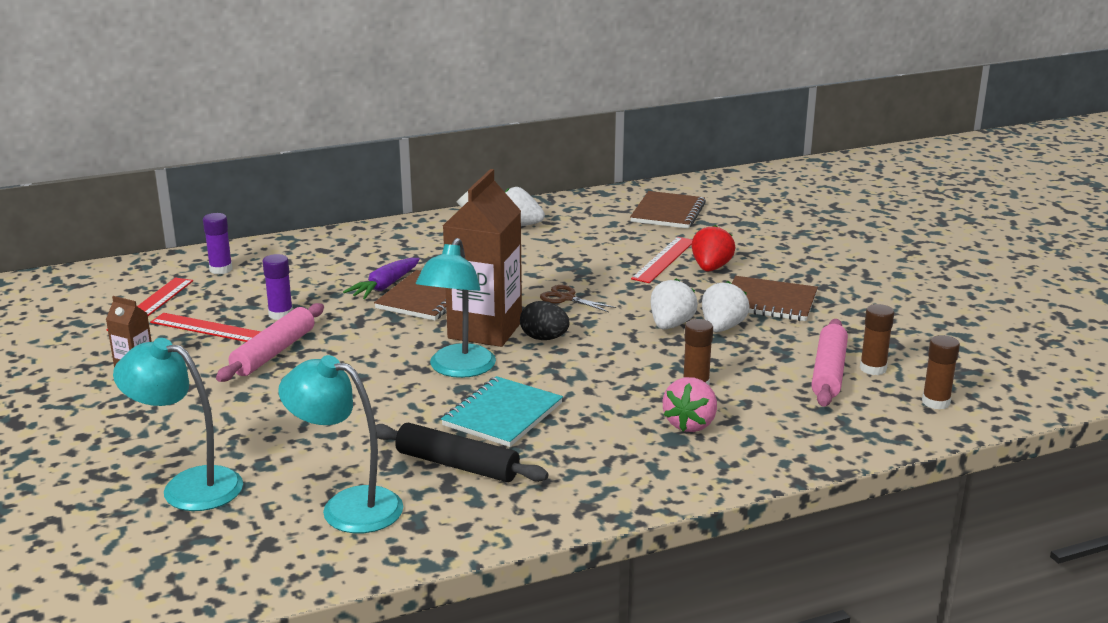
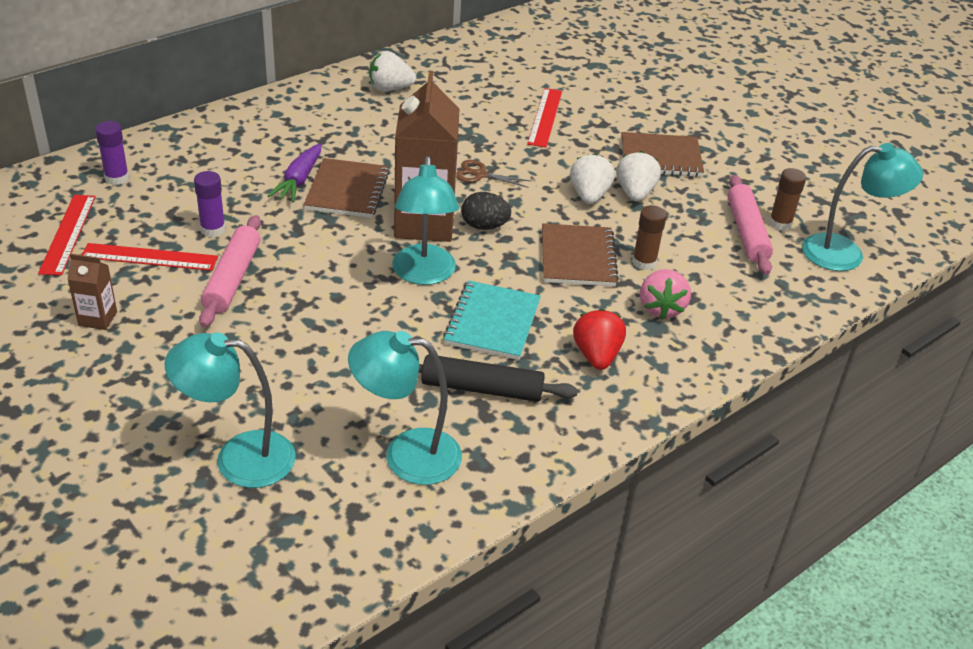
camera: 20 degrees left, 15 degrees up
brown notebook [630,191,706,229] -> brown notebook moved to [542,223,619,286]
red strawberry [692,225,735,271] -> red strawberry moved to [573,309,626,370]
brown glue stick [922,335,960,410] -> turquoise lamp [802,143,923,271]

